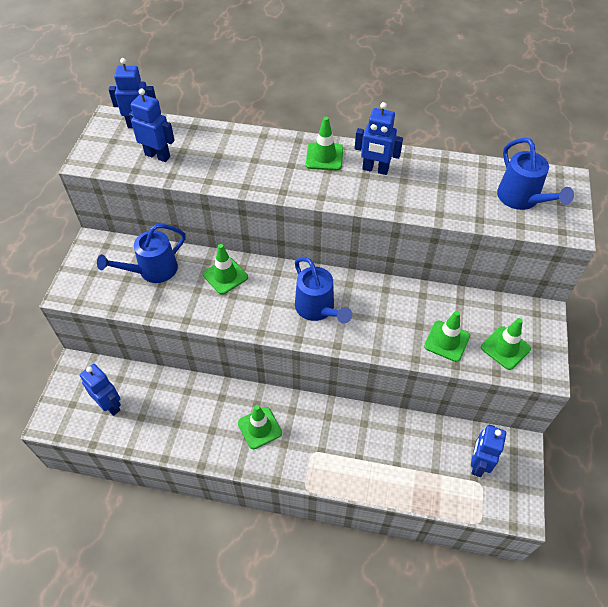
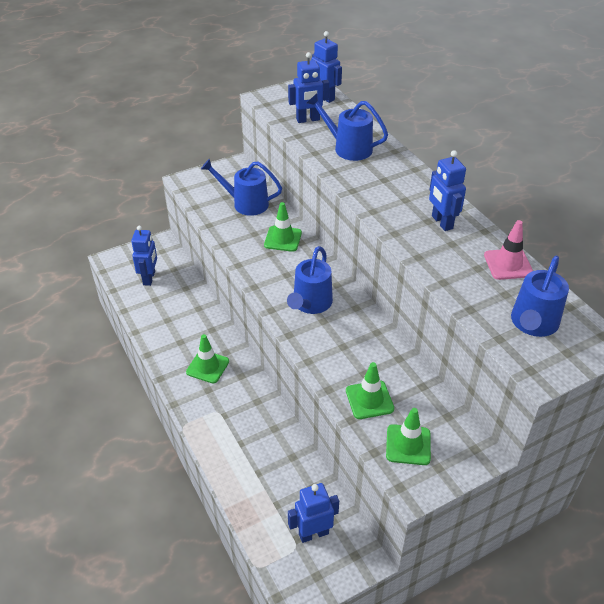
camera: 50 degrees right, 10 degrees down
blue robot [129,89,175,162] -> blue robot turned 90 degrees clockwise [288,52,329,123]
green traffic cone [306,117,343,170] -> none
none -> blue watering can [307,93,388,161]
none -> pink traffic cone [484,220,533,280]

